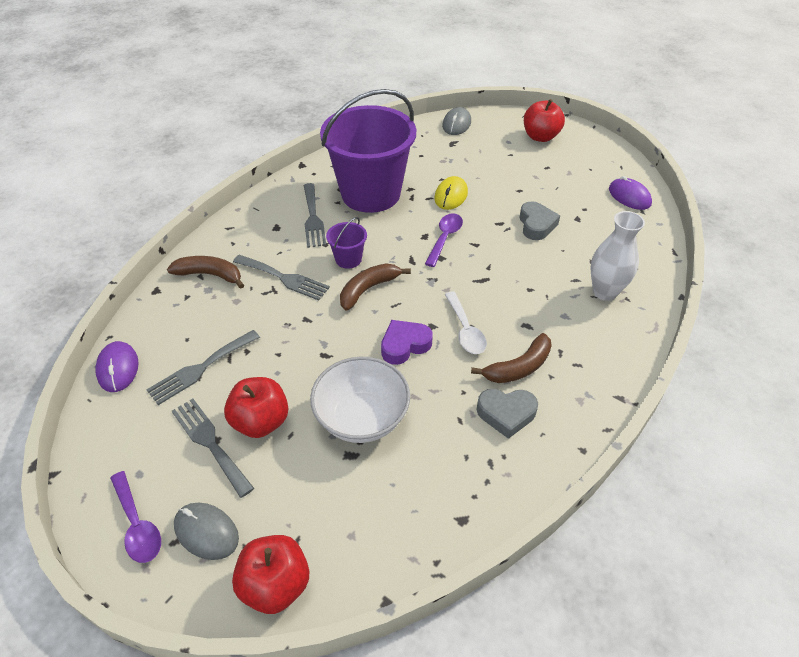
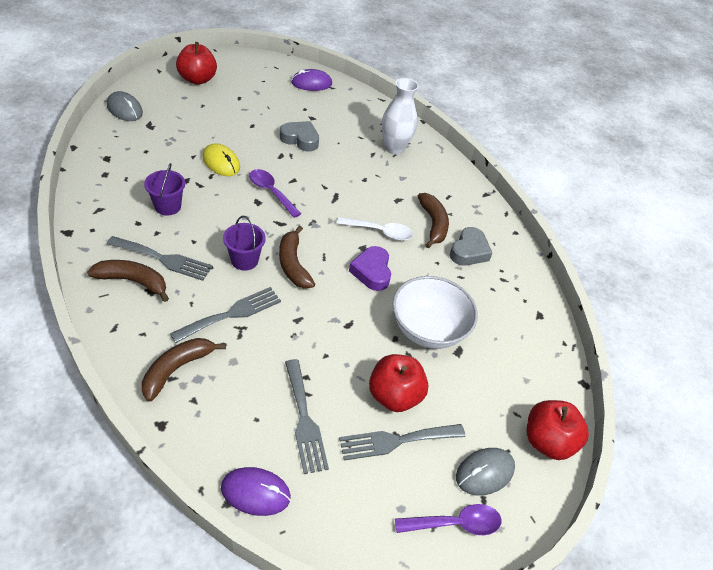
camera: 70 degrees left, 0 degrees up
purple bucket [320,89,416,213] -> purple bucket [144,163,185,215], size x0.40
none -> brown banana [87,260,169,302]

